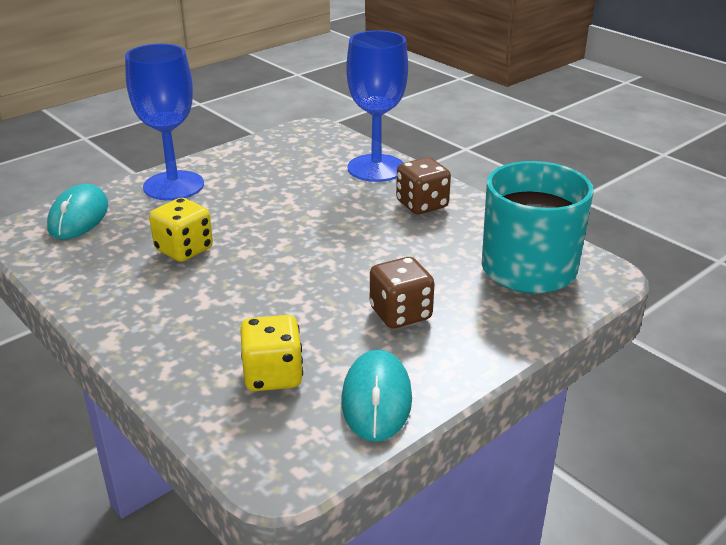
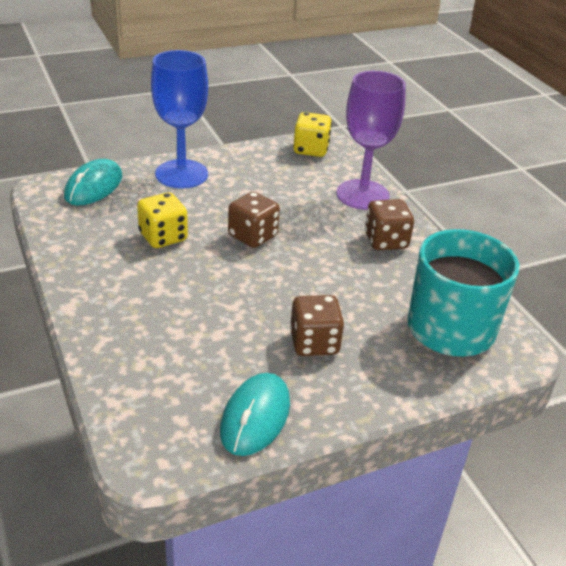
camera: 15 degrees right, 5 degrees up
yellow dice [240,315,303,391] -> yellow dice moved to [293,112,332,157]
blue goblet [346,30,408,182] -> purple goblet [336,71,406,210]
none -> brown dice [228,192,280,248]

